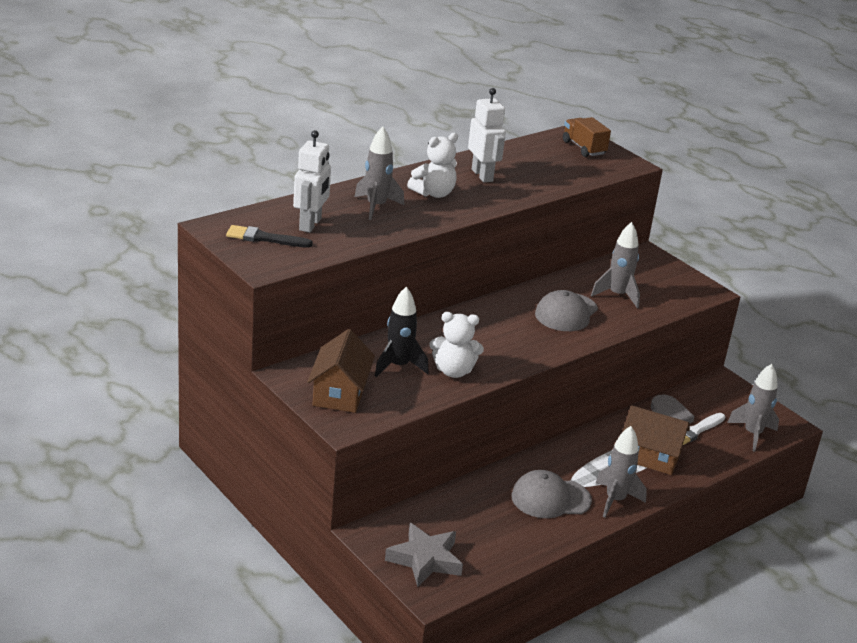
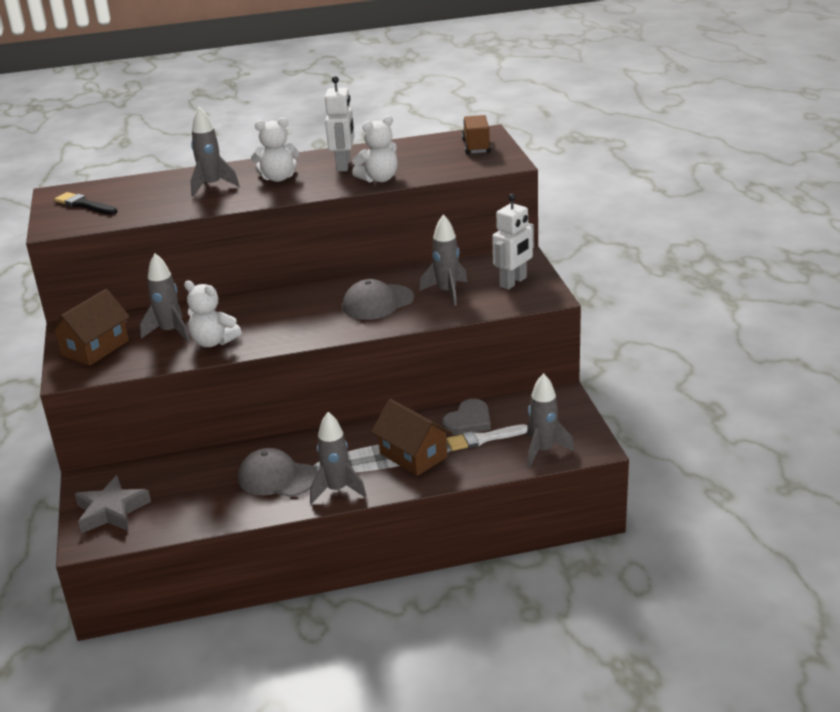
camera: 30 degrees right, 0 degrees up
white robot [293,130,331,233] -> white robot moved to [492,194,534,290]
black rocket [375,287,429,377] -> grey rocket [140,253,190,342]
none -> white teddy bear [352,116,397,182]

